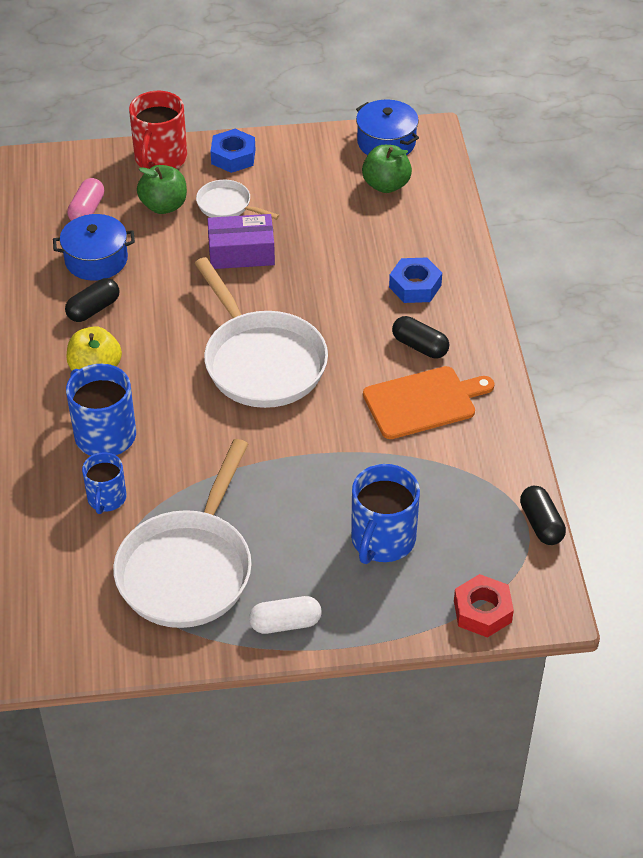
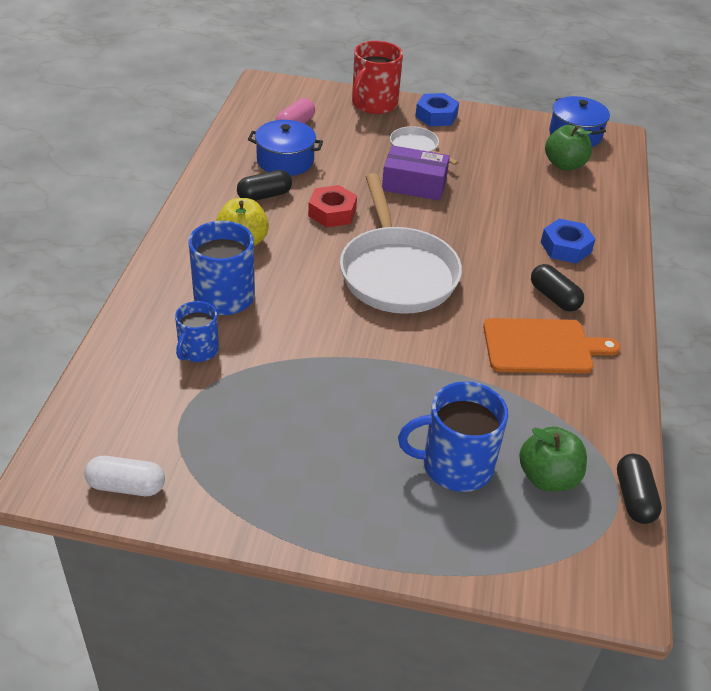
camera: 15 degrees right, 5 degrees down
white pan [113,439,252,628] -> none
green apple [137,165,187,214] -> green apple moved to [519,426,587,491]
white capsule [249,596,322,634] -> white capsule moved to [84,456,165,496]
blue mug [351,464,420,564] -> blue mug turned 45 degrees clockwise [398,381,508,492]
red nut [454,574,514,638] -> red nut moved to [308,185,357,227]

